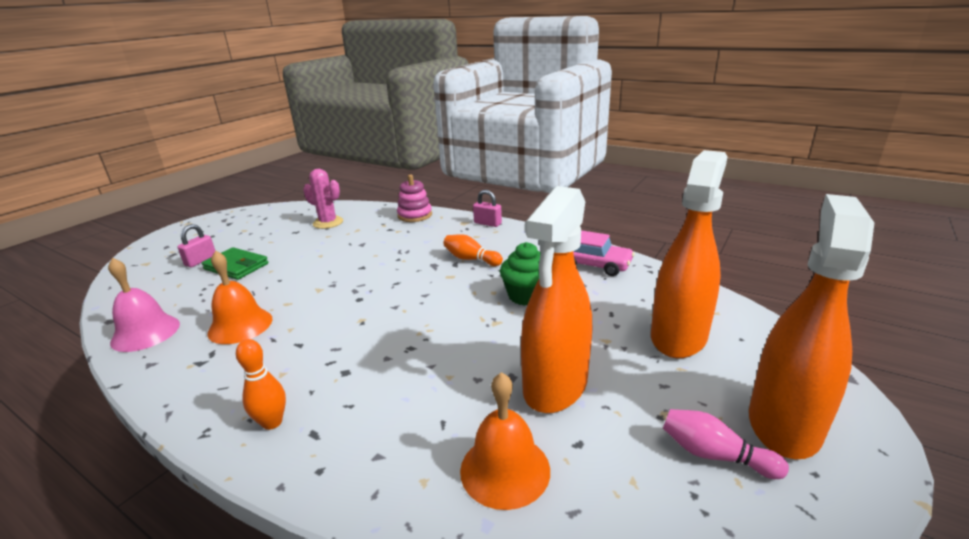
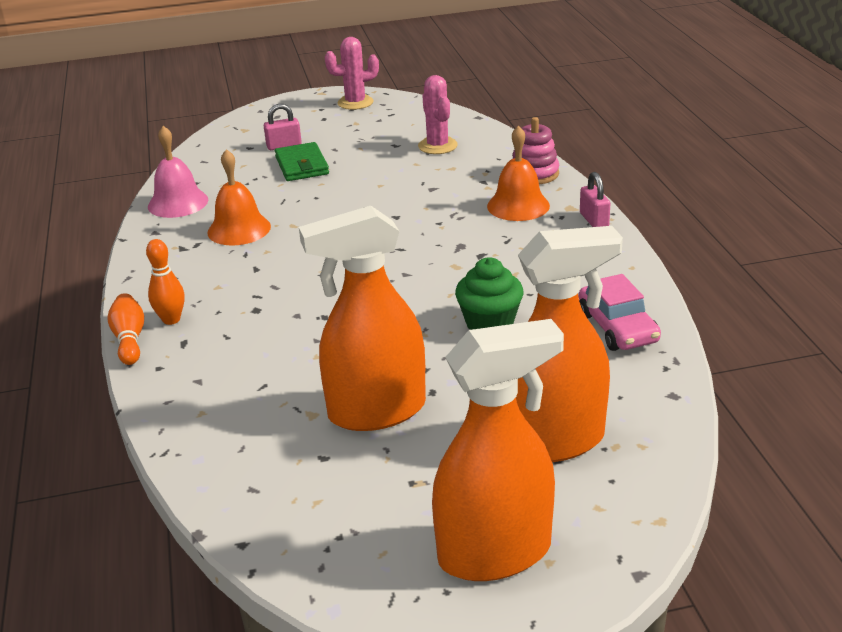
camera: 45 degrees right, 5 degrees up
orange bowling pin [443,234,503,266] -> orange bowling pin moved to [107,293,144,365]
orange bell [460,372,550,510] -> orange bell moved to [487,125,550,221]
pink bowling pin [663,409,789,479] -> none
none -> pink cactus [325,37,379,110]

